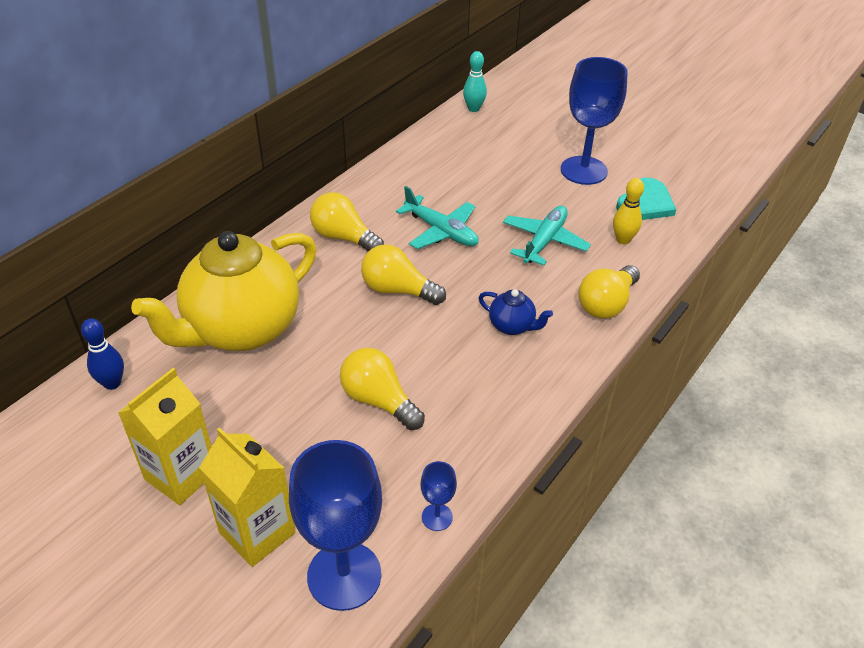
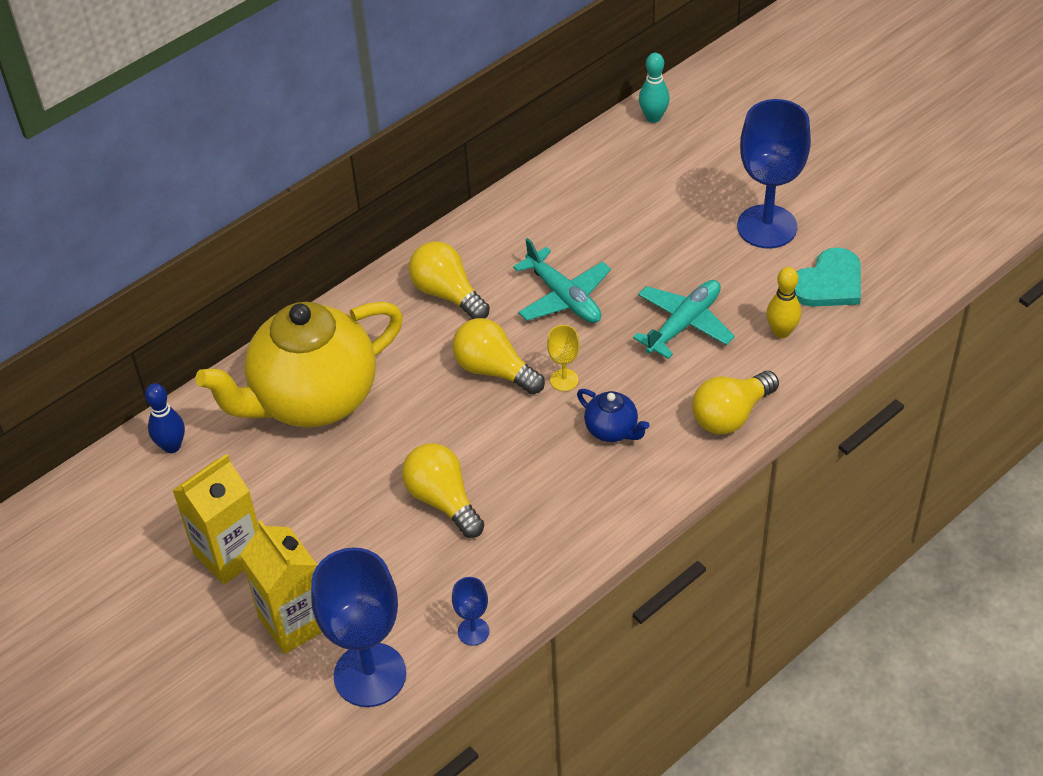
camera: 15 degrees right, 5 degrees up
none -> yellow goblet [547,325,579,391]

